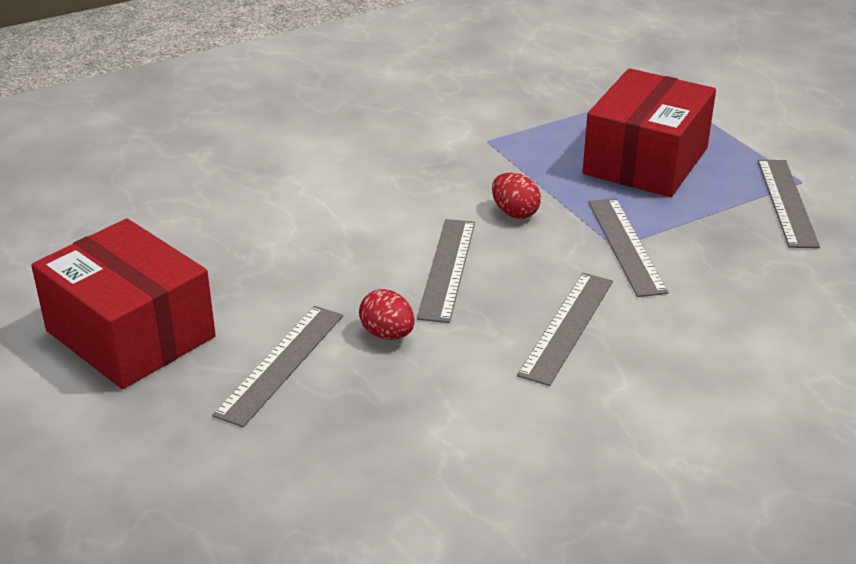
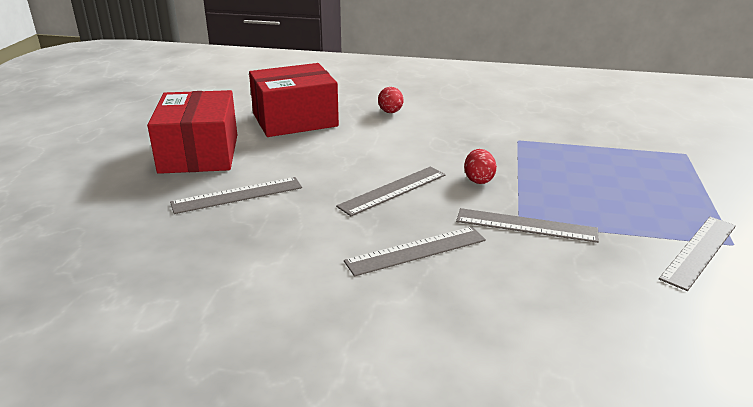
camera: 40 degrees right, 5 degrees down
red egg [359,289,415,340] -> red egg moved to [378,87,403,113]
red box [583,68,716,197] -> red box moved to [249,63,339,137]
grey ruler [588,198,668,297] -> grey ruler turned 75 degrees clockwise [456,208,599,243]

